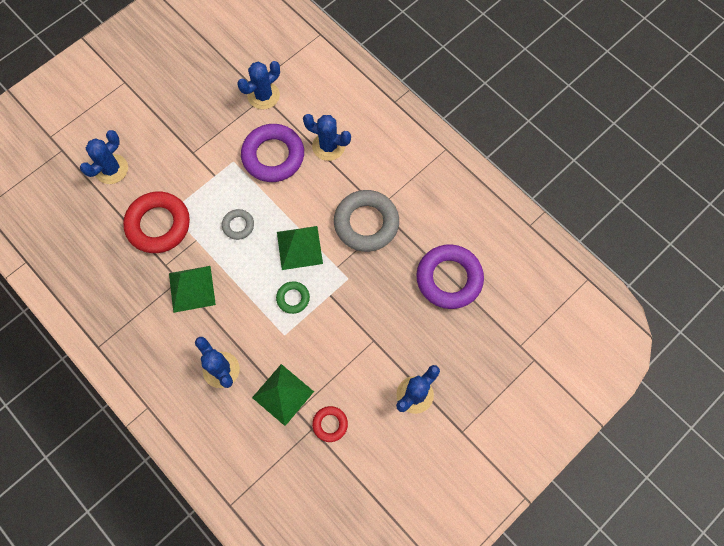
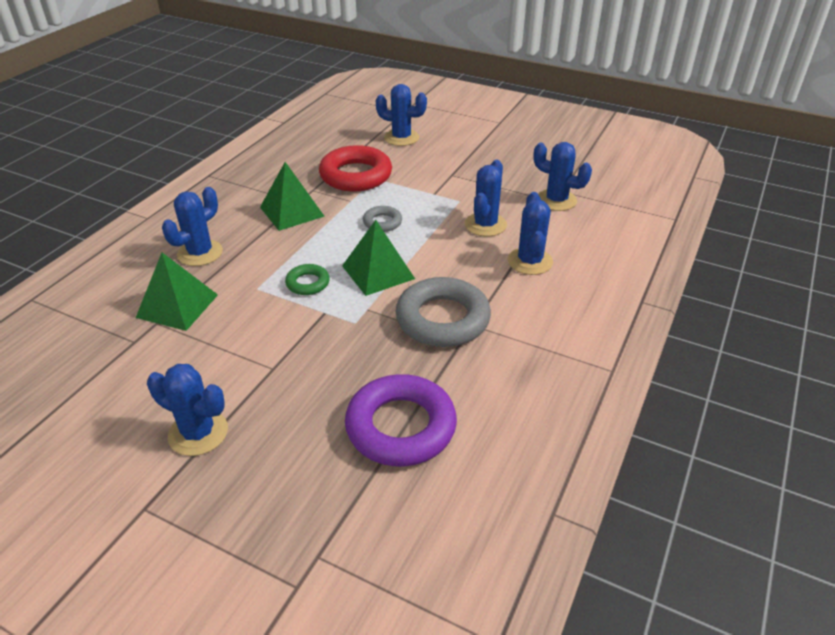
camera: 70 degrees right, 30 degrees down
purple ring [241,124,304,182] -> blue cactus [465,160,507,236]
red ring [312,406,348,442] -> none

